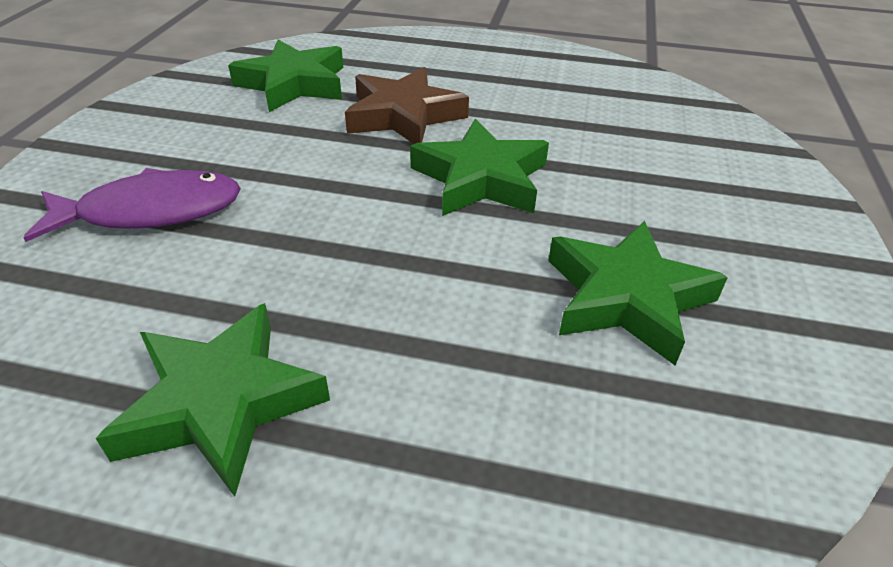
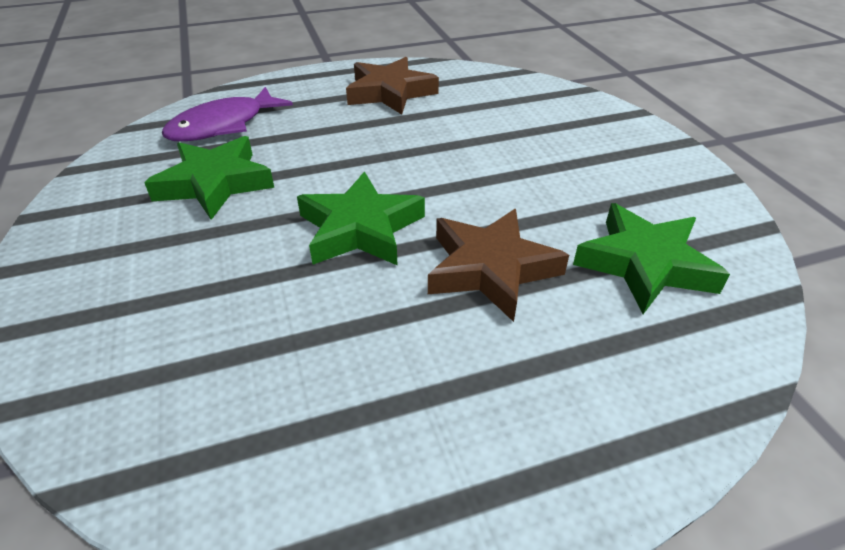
camera: 150 degrees right, 0 degrees up
purple fish [23,168,241,242] -> purple fish moved to [162,87,293,141]
green star [96,303,330,497] -> brown star [346,57,439,115]

